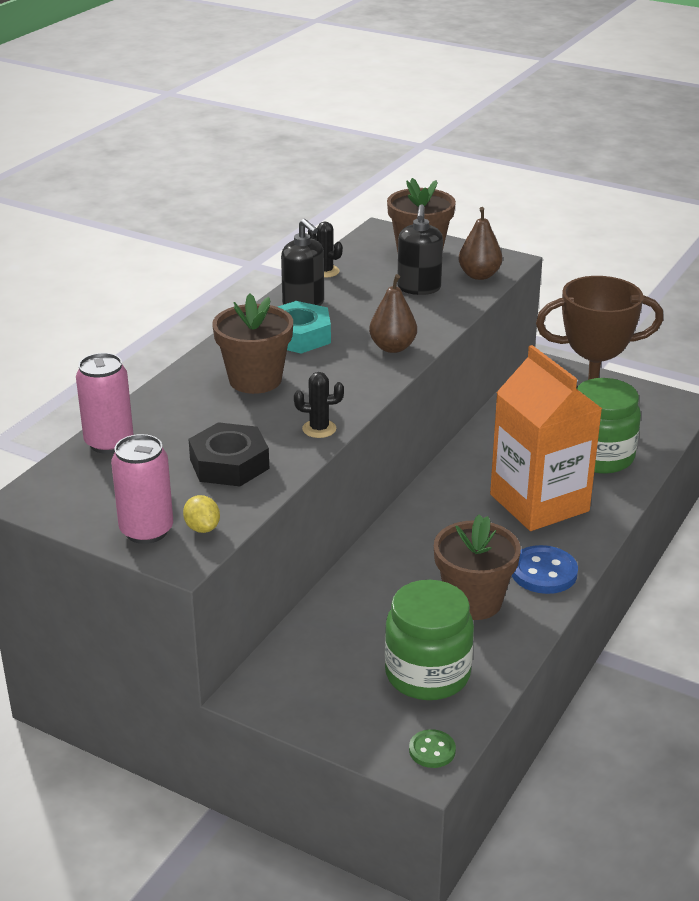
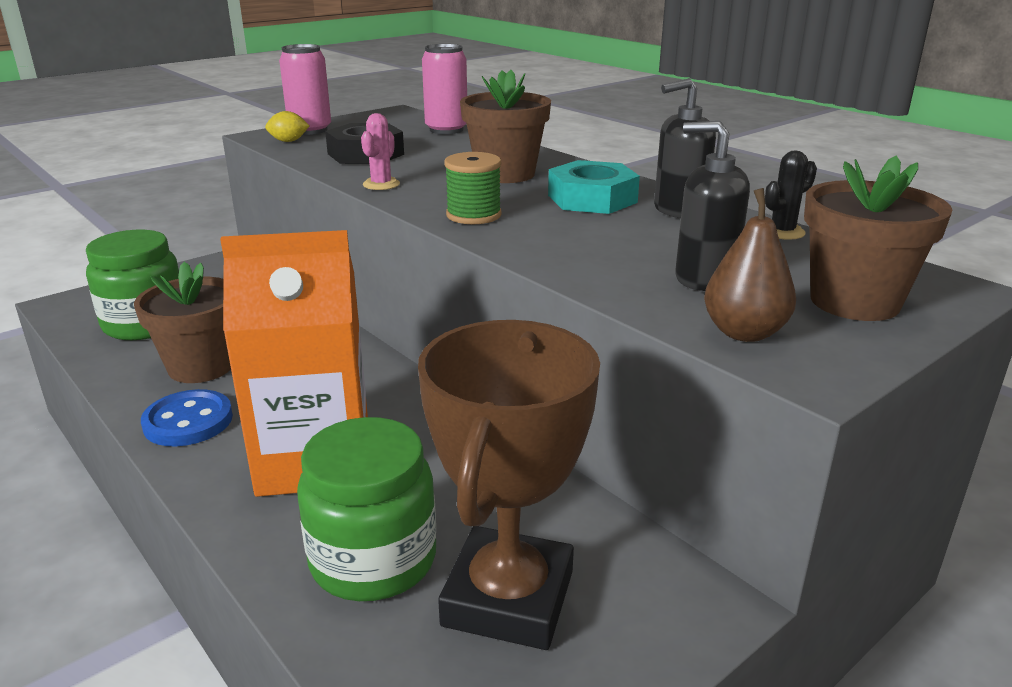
camera: 110 degrees right, 5 degrees down
black cactus [294,372,344,438] -> pink cactus [361,113,400,190]
brown pear [369,274,417,353] -> none
green button [409,729,456,768] -> none
none -> green spool [444,152,502,224]

